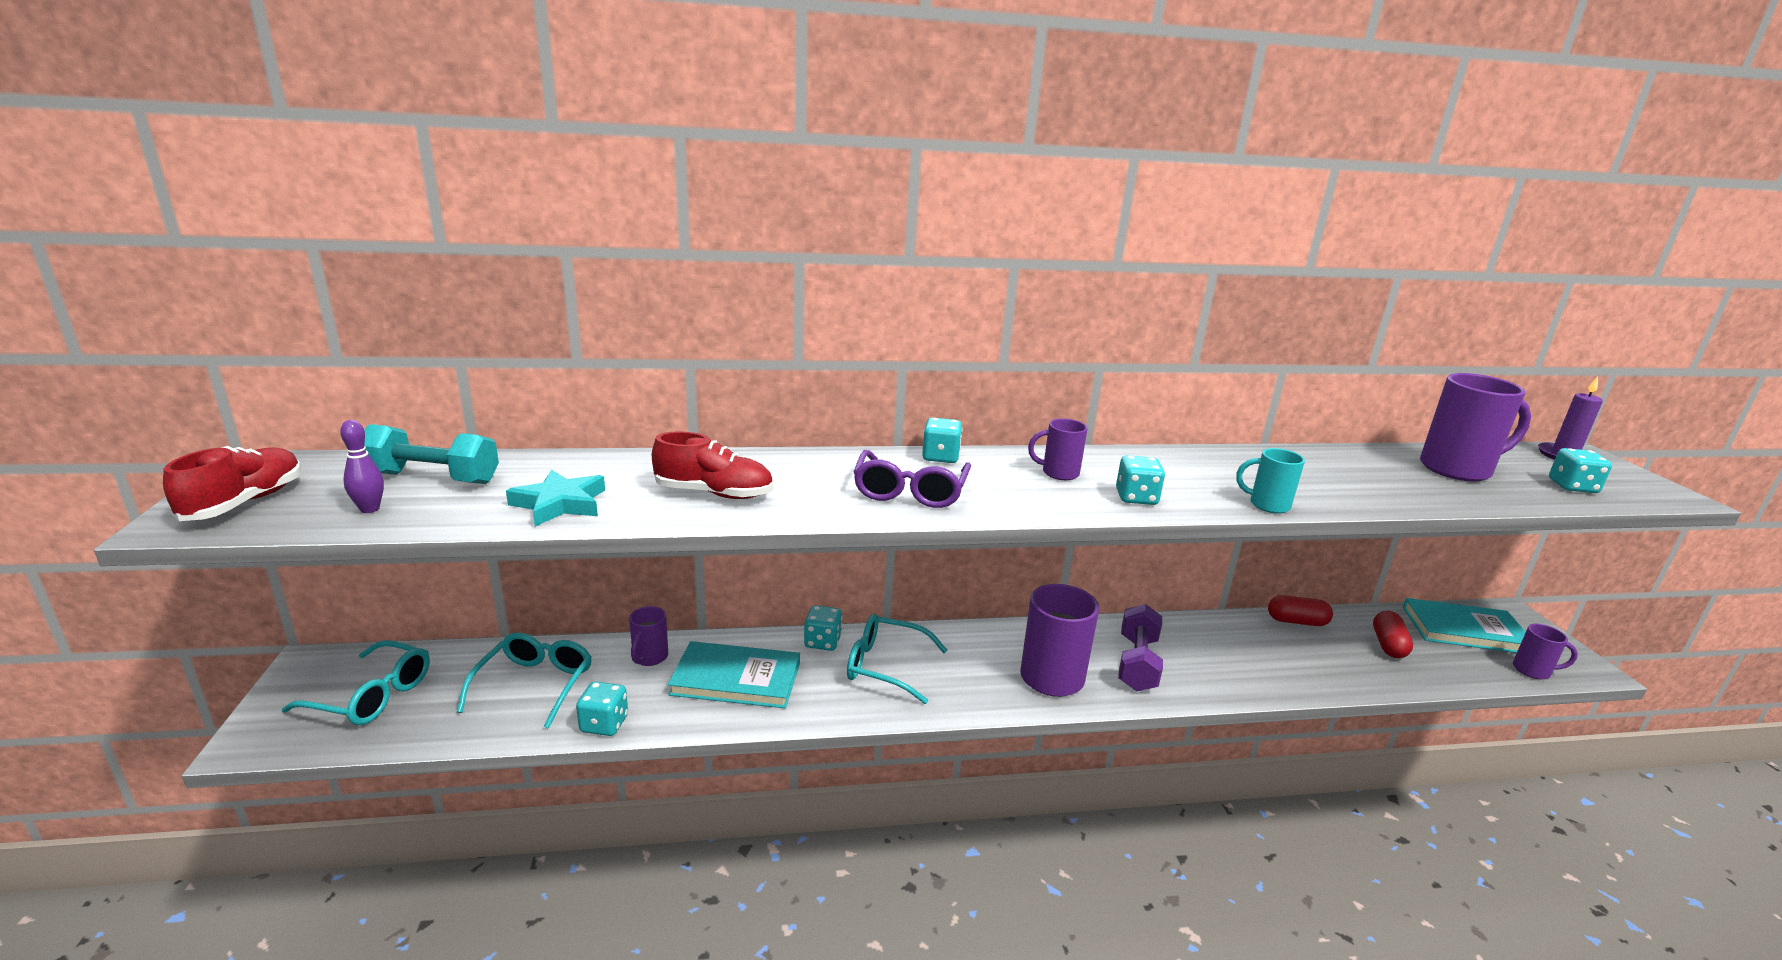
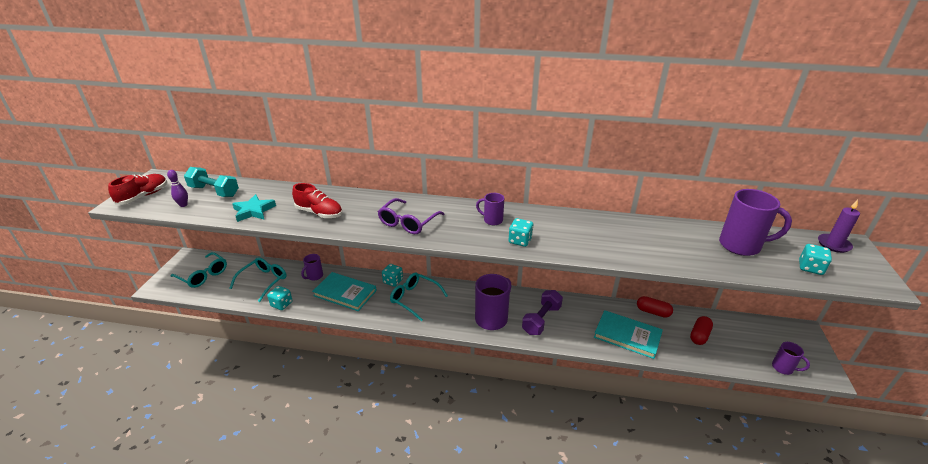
camera: 20 degrees right, 10 degrees up
turquoise dice [922,418,962,463] -> none
turquoise mug [1236,448,1305,514] -> none
turquoise book [1403,598,1526,653] -> turquoise book moved to [594,310,663,359]

